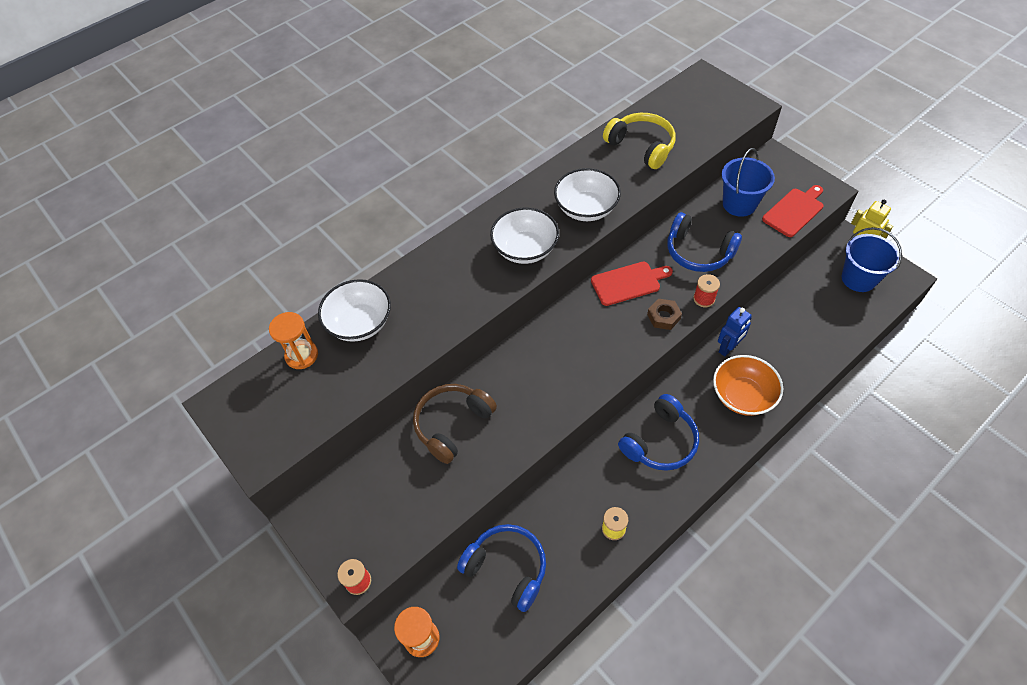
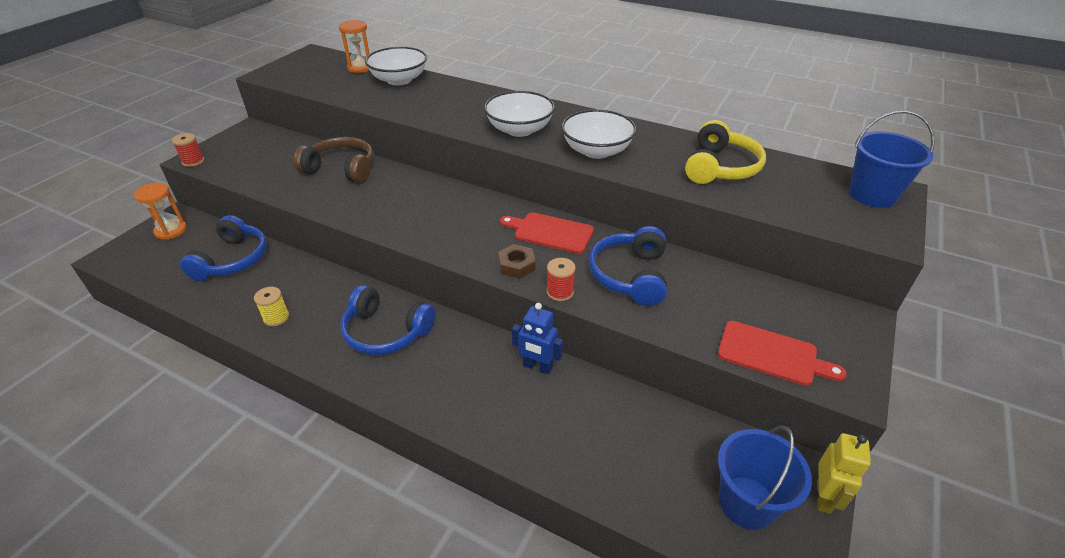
camera: 65 degrees right, 15 degrees down
red cutting board [591,262,673,306] -> red cutting board turned 150 degrees clockwise [500,212,594,254]
orange bowl [713,355,783,416] -> none
blue bucket [722,148,775,217] -> blue bucket moved to [849,110,935,208]

